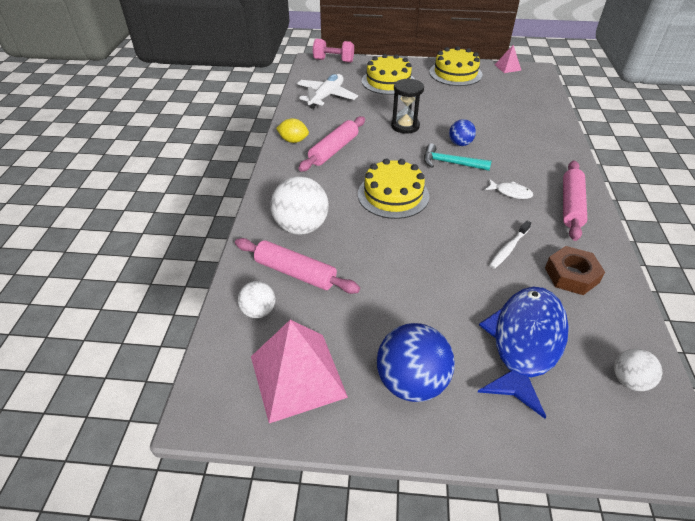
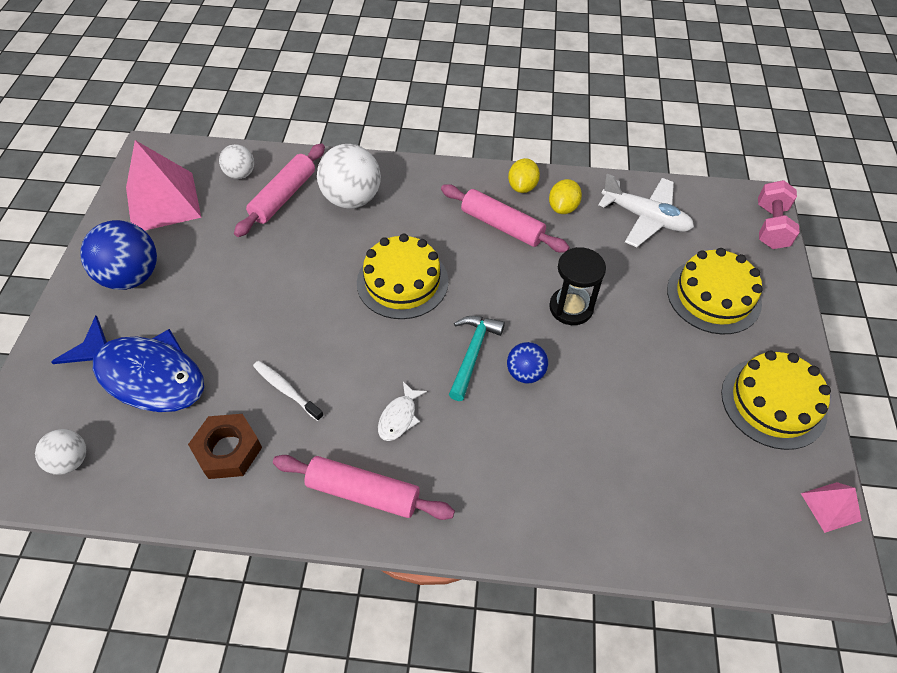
camera: 90 degrees right, 10 degrees up
none -> yellow lemon [549,179,582,214]

